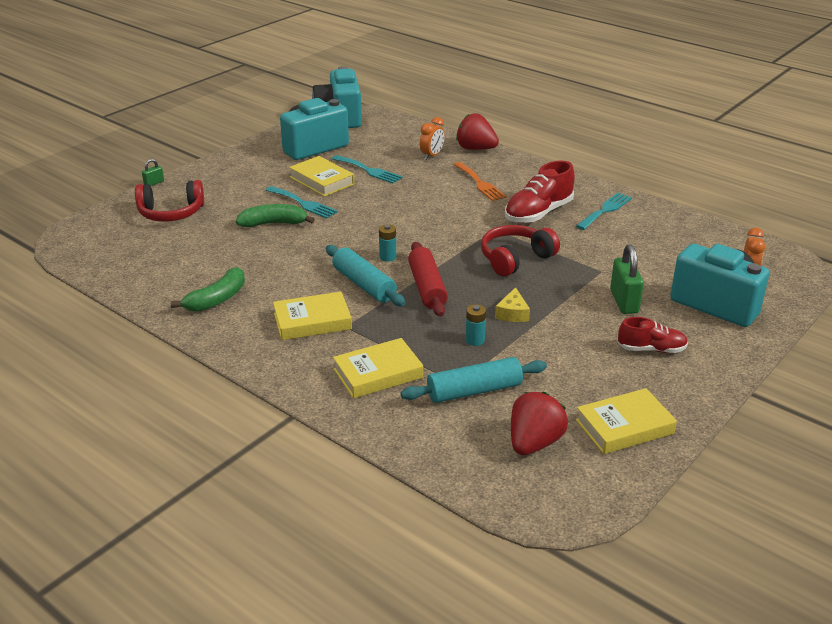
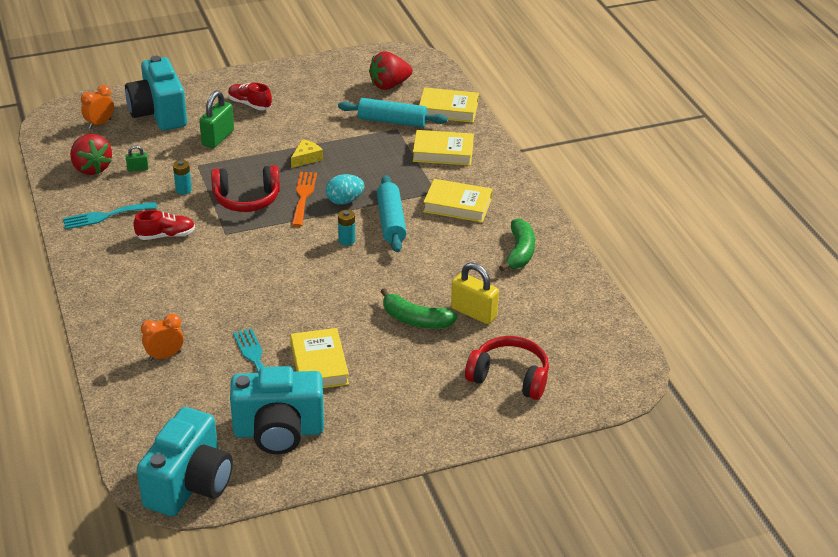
camera: 150 degrees left, 5 degrees up
green padlock [142,159,164,186] -> green padlock moved to [126,145,149,172]
green banana [171,267,245,312] -> green banana turned 120 degrees clockwise [499,218,535,271]
turquoise fork [266,186,338,218] -> none
red rolling pin [408,242,448,317] -> turquoise egg [326,174,364,205]
orange fork [453,162,506,201] -> orange fork moved to [292,172,317,227]
red strawberry [456,113,499,150] -> red strawberry moved to [70,134,112,175]
turquoise battery [466,304,486,346] -> turquoise battery moved to [173,160,192,195]
red shoe [505,161,575,223] -> red shoe [133,210,195,240], size x0.62
yellow book [576,388,677,454] -> yellow book moved to [419,87,479,123]
none -> yellow padlock [451,263,499,324]

